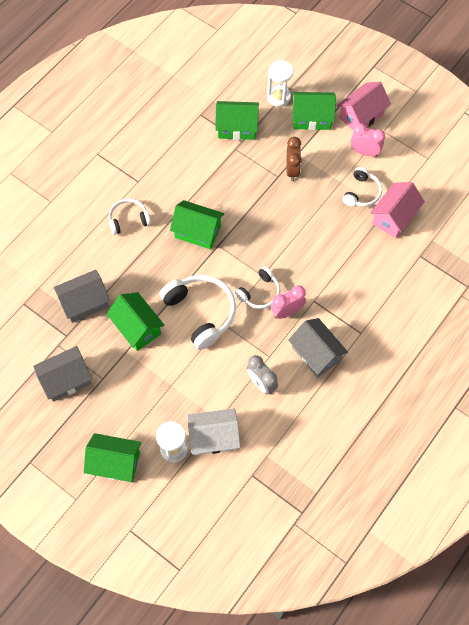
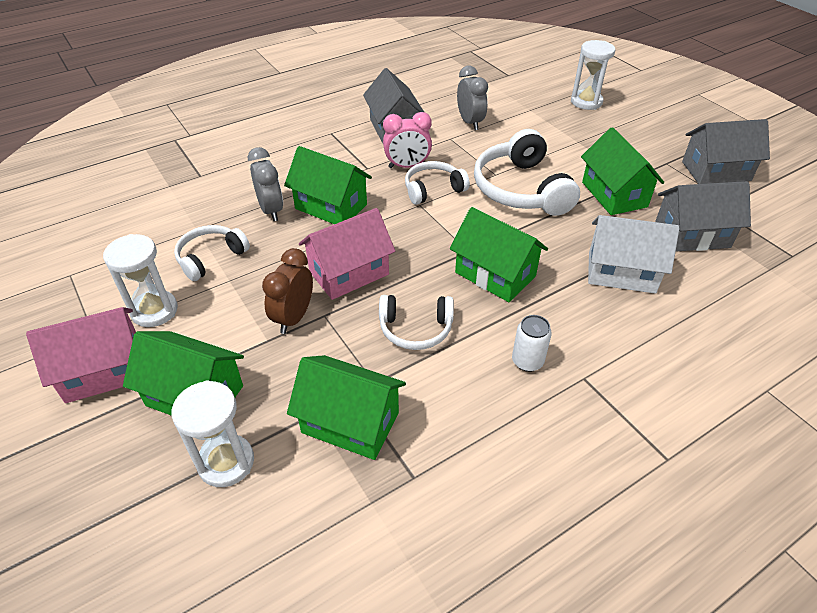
camera: 160 degrees left, 20 degrees down
green house [84,433,141,482] -> green house moved to [284,146,372,224]
white headphones [109,199,151,235] -> white headphones moved to [379,295,454,350]
white house [187,409,240,455] -> white house moved to [588,215,680,294]
pink clock [351,123,385,157] -> white hourglass [103,234,178,327]
pink house [370,182,425,238] -> pink house moved to [299,208,395,300]
none -> grey clock [248,147,283,221]
none -> white can [512,315,552,372]

